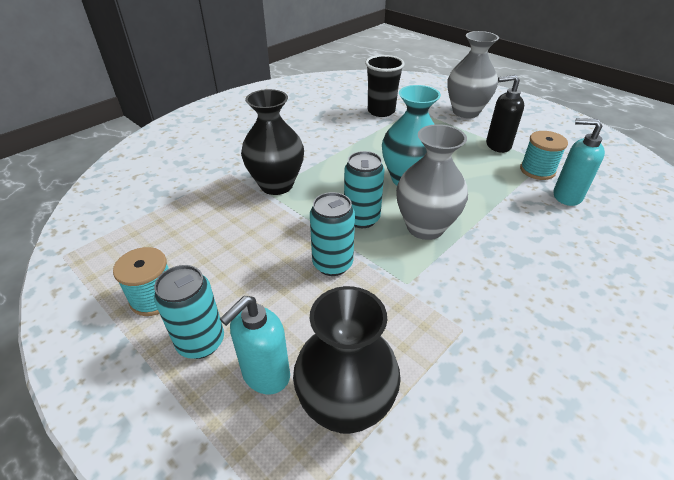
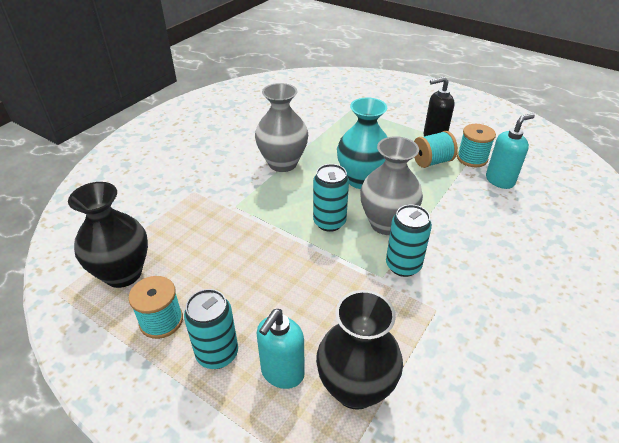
camera: 10 degrees left, 0 degrees up
black vase [241,89,304,195] -> black vase moved to [68,182,148,288]
turquoise can [310,192,355,276] -> turquoise can moved to [386,205,432,277]
black cup [365,55,405,117] -> none
grey vase [447,31,499,118] -> grey vase moved to [255,83,308,172]
turquoise soap dispenser [554,118,605,206] -> turquoise soap dispenser turned 135 degrees clockwise [486,114,535,189]
none -> turquoise spool [414,131,458,168]

